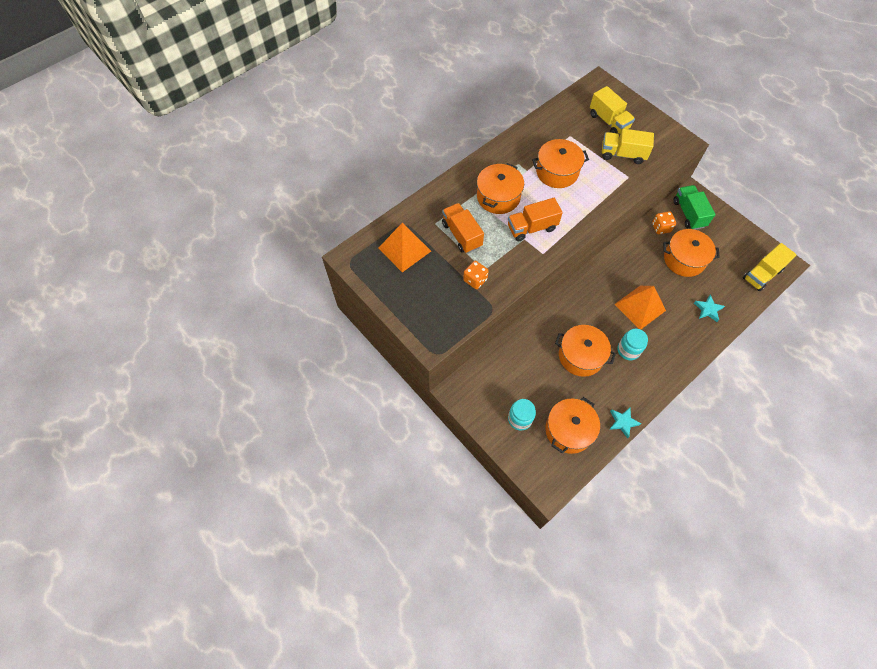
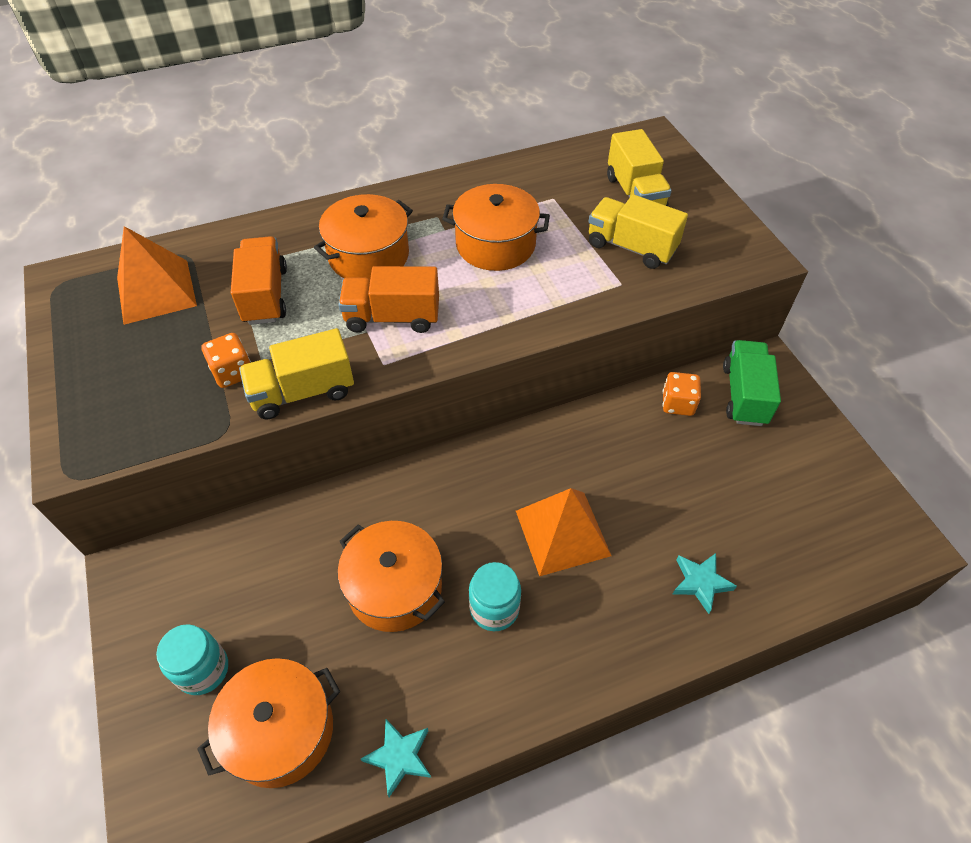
camera: 20 degrees right, 10 degrees down
orange pot [663,229,720,277] -> none
yellow truck [743,243,797,291] -> yellow truck moved to [239,328,354,420]

